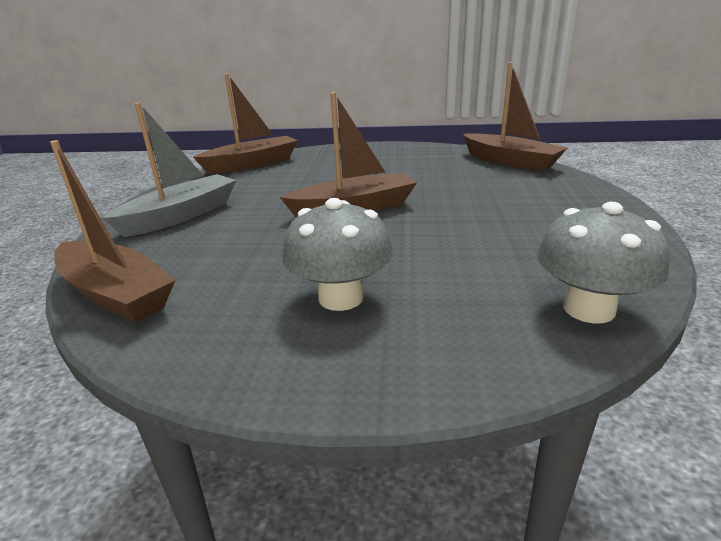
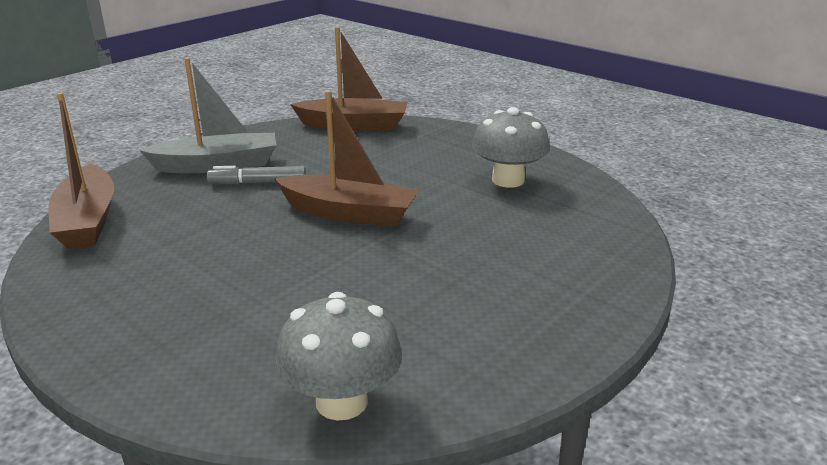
camera: 35 degrees right, 0 degrees up
grey mushroom [282,198,393,311] -> grey mushroom moved to [472,107,550,188]
brown boat [463,63,567,172] -> none
none -> grey marker [207,165,306,185]

